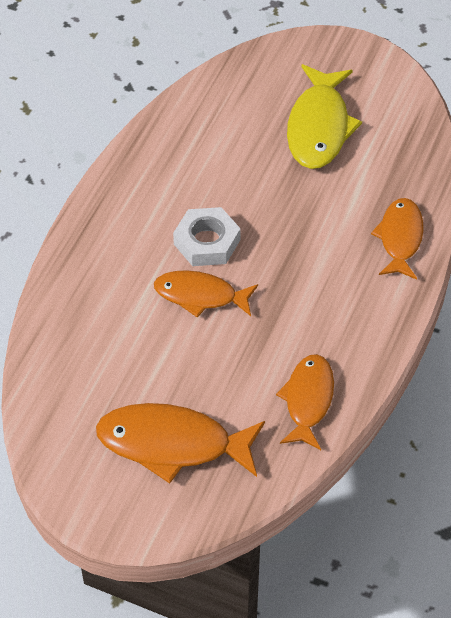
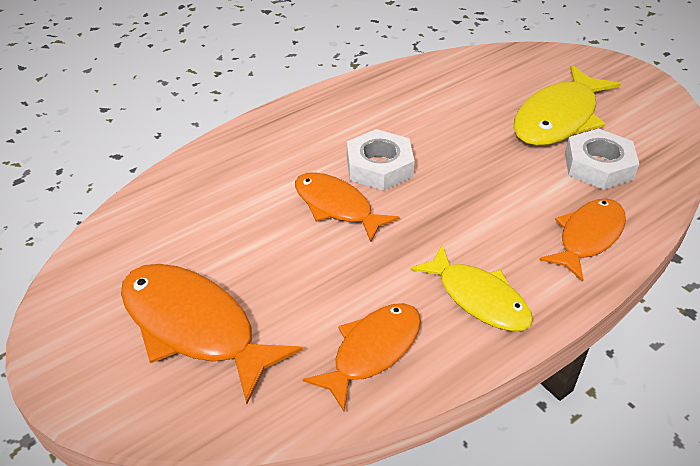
camera: 30 degrees right, 10 degrees down
none -> yellow fish [410,245,533,331]
none -> white nut [565,128,639,190]

